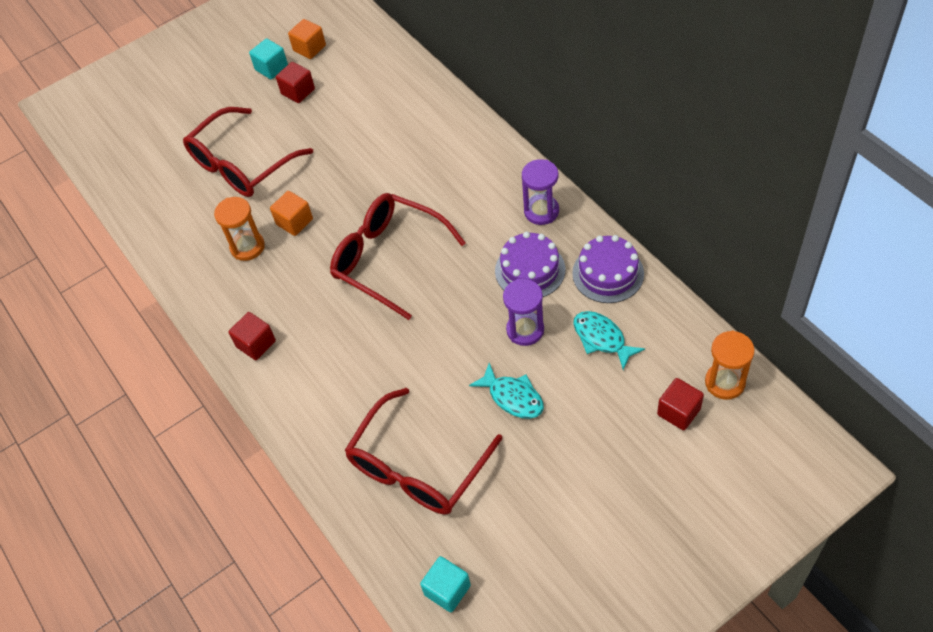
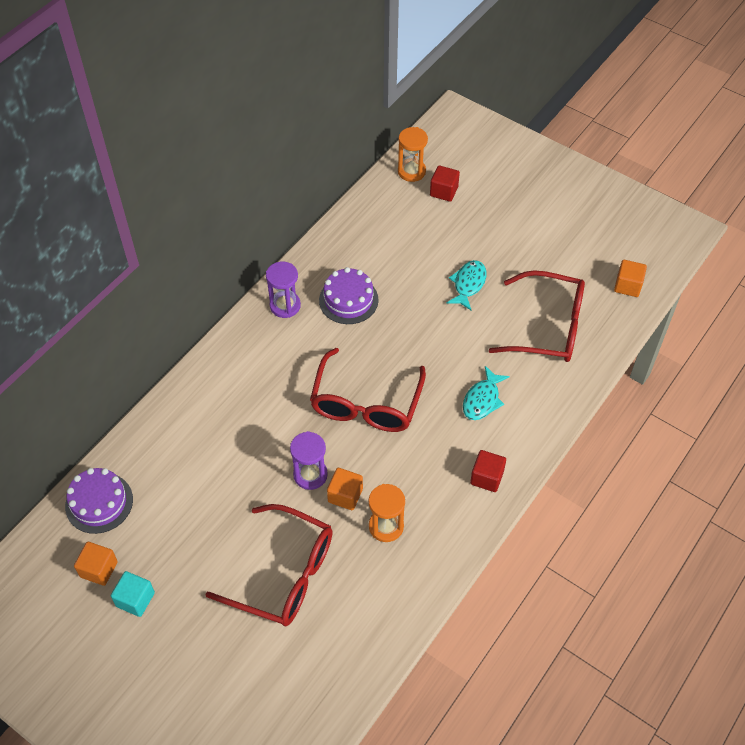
camera: 115 degrees left, 0 degrees up
red cube [276,62,315,103] -> none
turquoise cube [420,556,471,612] -> orange cube [614,260,647,297]
purple hourglass [503,279,544,346] -> purple hourglass moved to [290,431,328,490]
purple cake [572,235,644,303] -> purple cake moved to [65,468,133,534]
turquoise fish [573,311,645,370] -> turquoise fish moved to [463,366,510,420]

